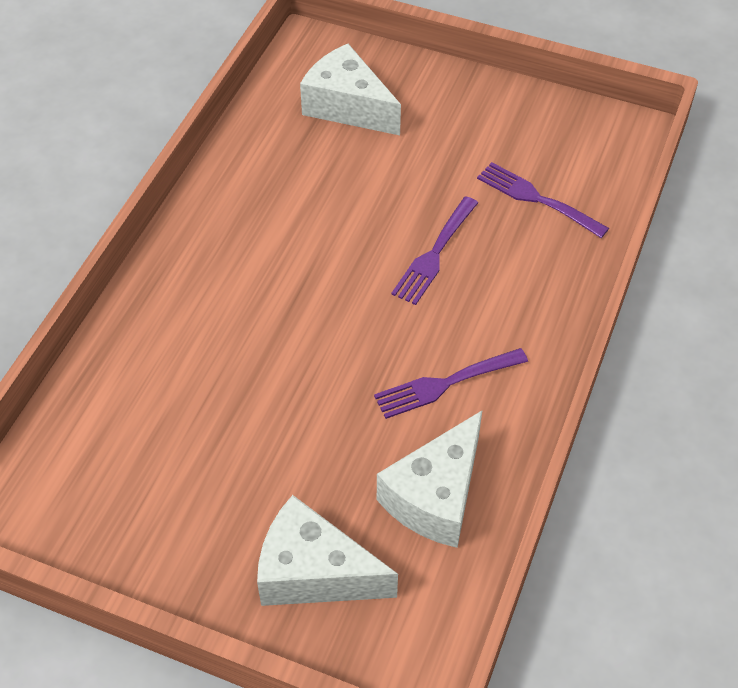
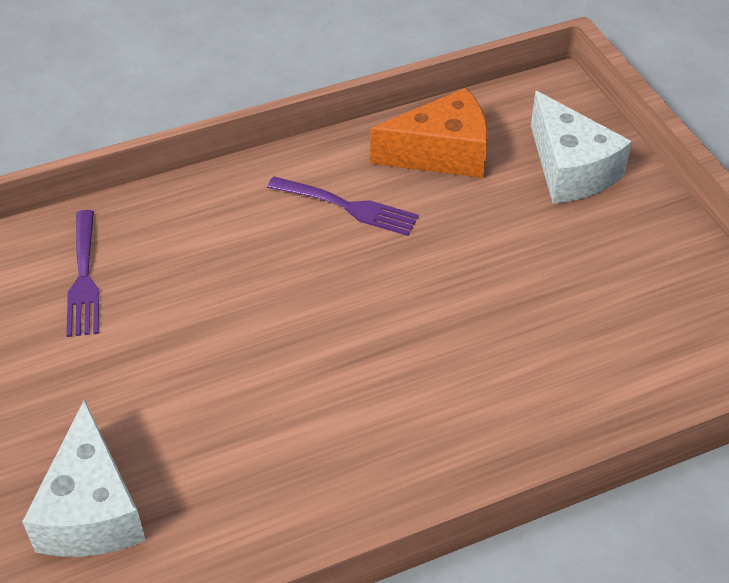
camera: 135 degrees left, 5 degrees down
white cheese [377,410,483,548] -> orange cheese [370,88,488,178]
purple fork [391,196,478,305] -> none

